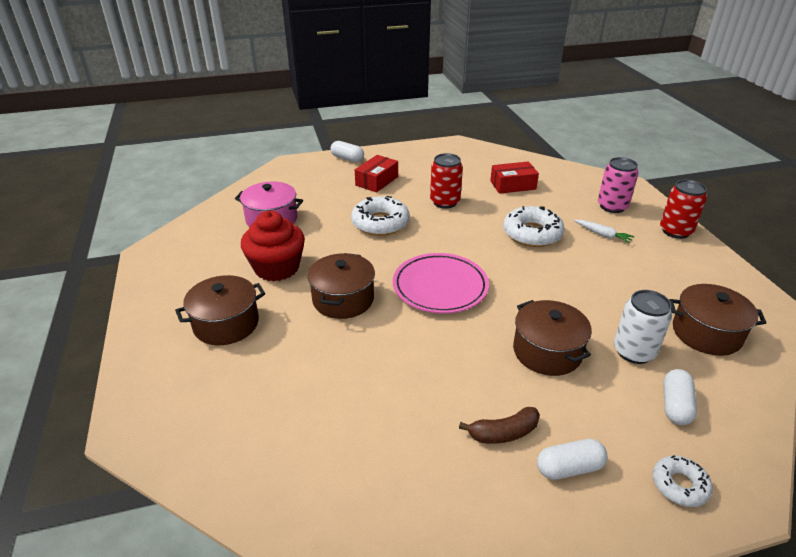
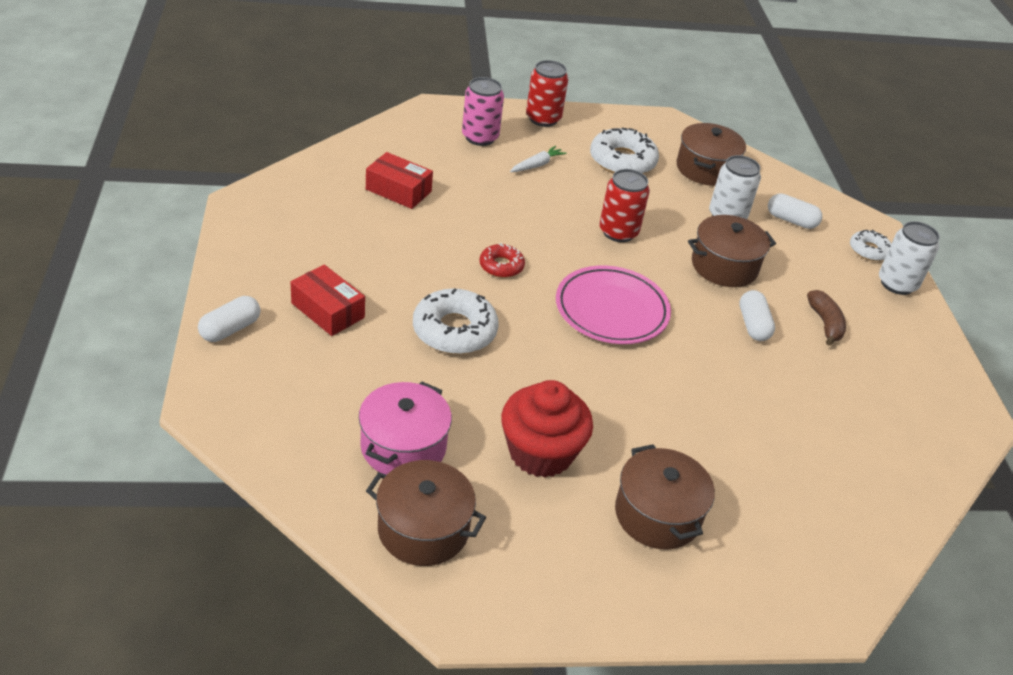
camera: 85 degrees left, 5 degrees up
brown pot [308,253,375,319] -> brown pot moved to [366,460,486,566]
red can [430,153,463,209] -> red can moved to [599,169,650,242]
red box [490,161,539,194] -> red box turned 60 degrees counterclockwise [366,152,433,209]
white donut [503,206,565,247] -> white donut moved to [590,128,659,174]
white capsule [537,439,608,480] -> white capsule moved to [739,290,775,341]
none -> red donut [480,243,525,278]
none -> white can [879,221,940,295]

